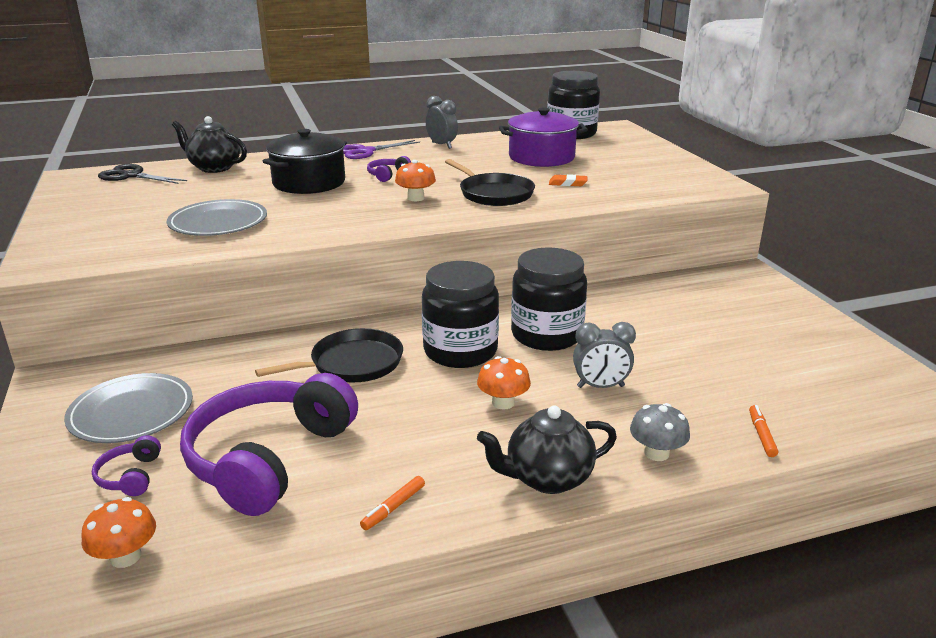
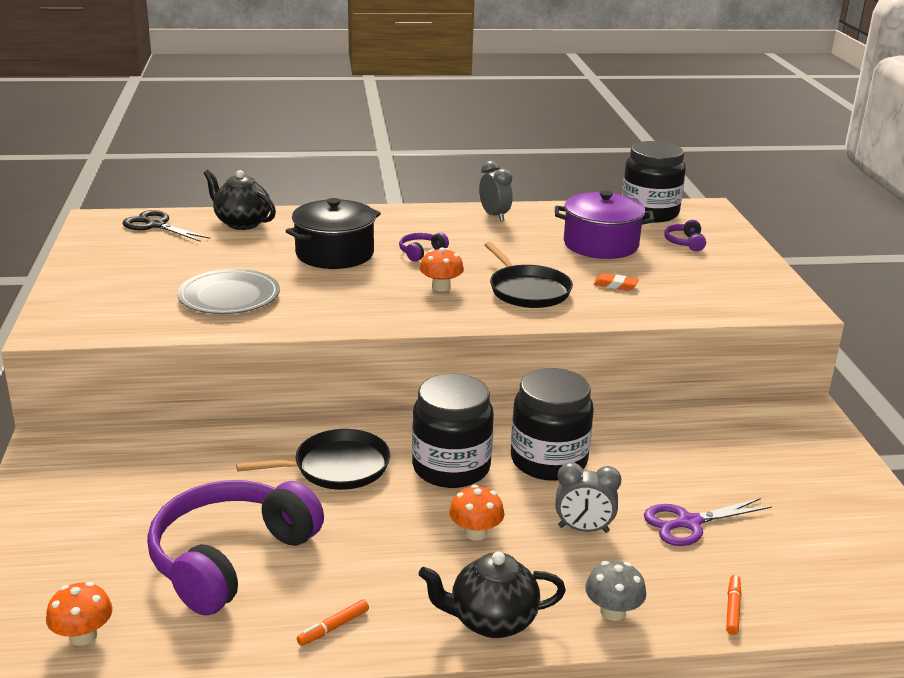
camera: 10 degrees right, 0 degrees up
grey plate [64,373,193,443] -> none
purple headphones [92,435,161,496] -> purple headphones moved to [664,220,706,251]
purple scissors [343,140,420,159] -> purple scissors moved to [644,498,772,546]

